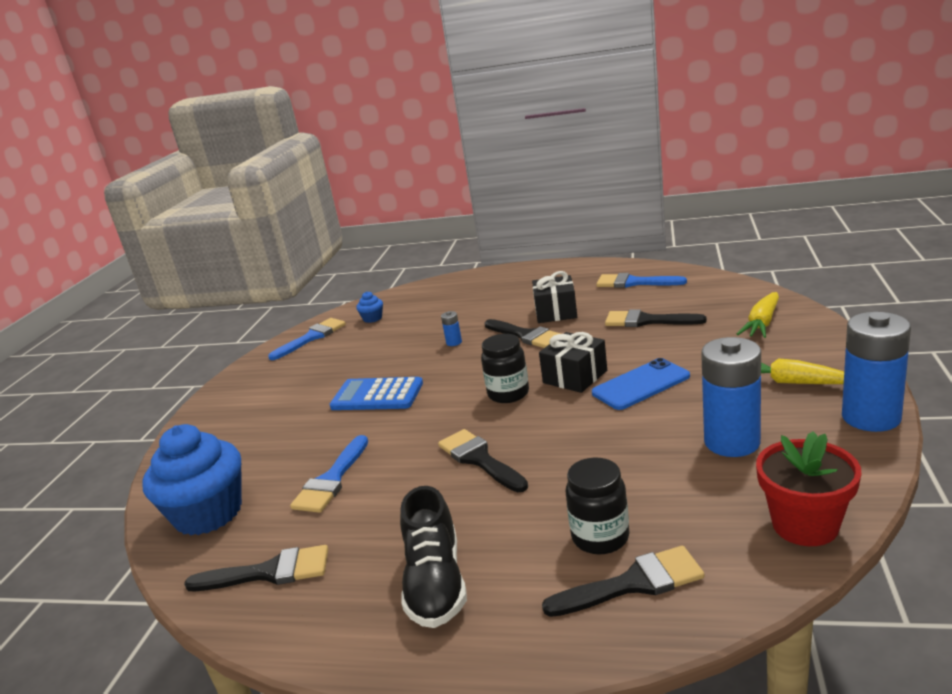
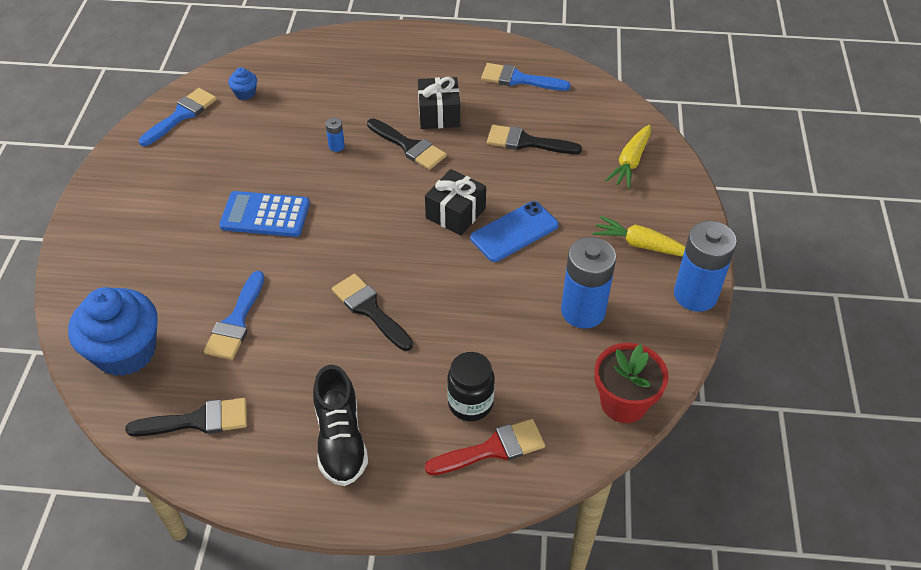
camera: 10 degrees left, 25 degrees up
black jar [481,334,529,403] -> none
black brush [542,546,705,617] -> red brush [425,419,545,475]

